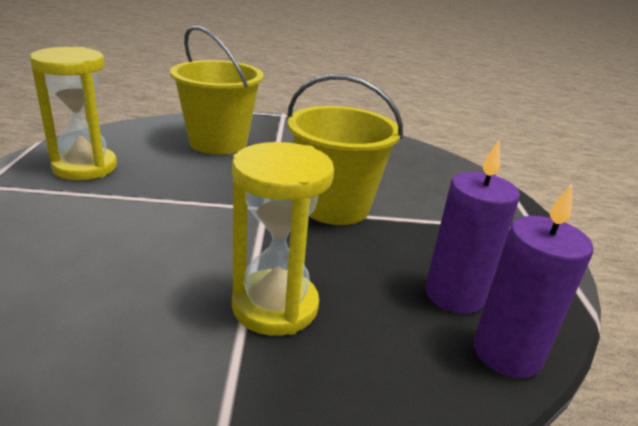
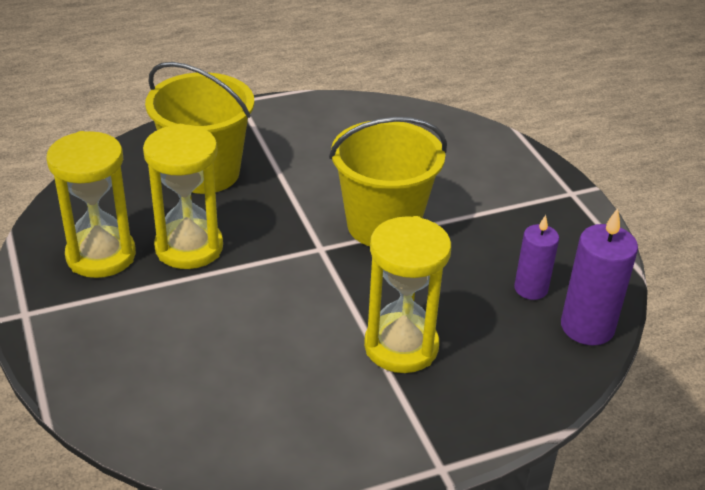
camera: 20 degrees left, 10 degrees up
purple candle [426,140,520,314] -> purple candle [514,215,559,300], size x0.65
none -> yellow hourglass [143,124,223,269]

